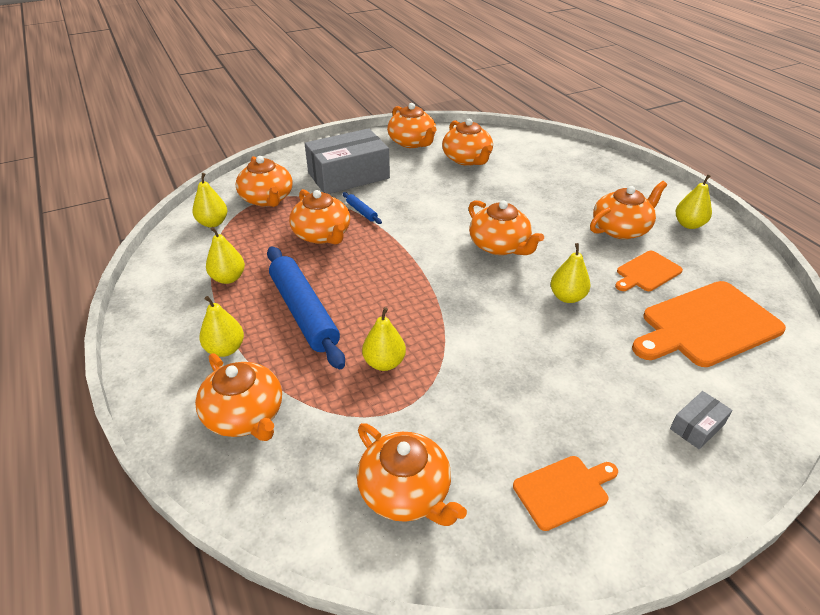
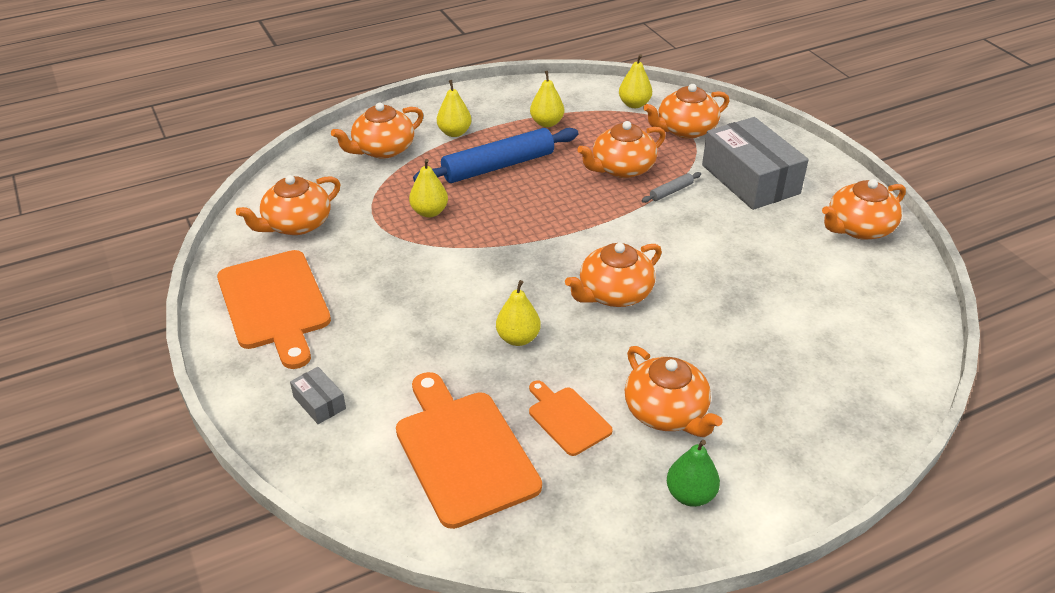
camera: 90 degrees right, 0 degrees up
blue rolling pin [343,192,382,224] -> grey rolling pin [642,172,701,203]
orange teapot [442,118,493,166] -> none
orange cutting board [513,456,618,531] -> orange cutting board [217,250,331,369], size x1.87
yellow pear [675,174,712,229] -> green pear [667,440,720,507]

